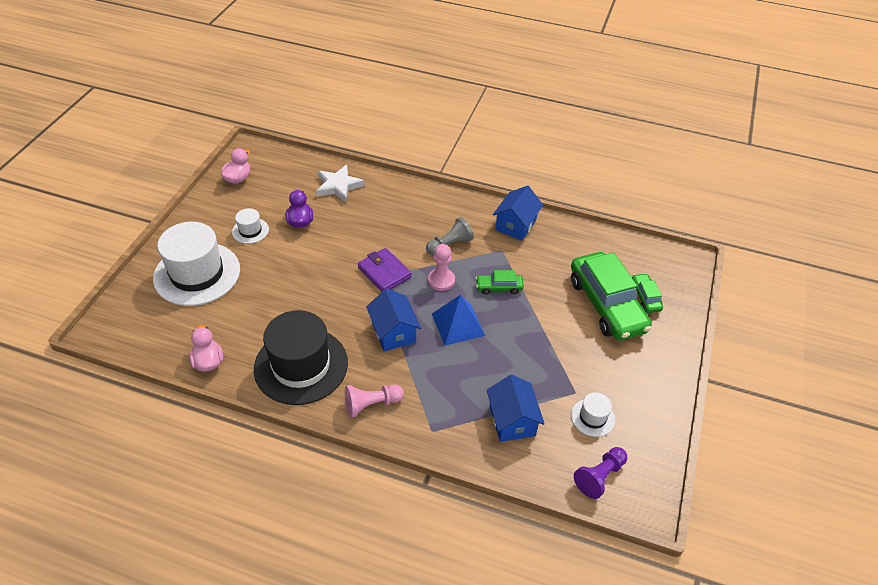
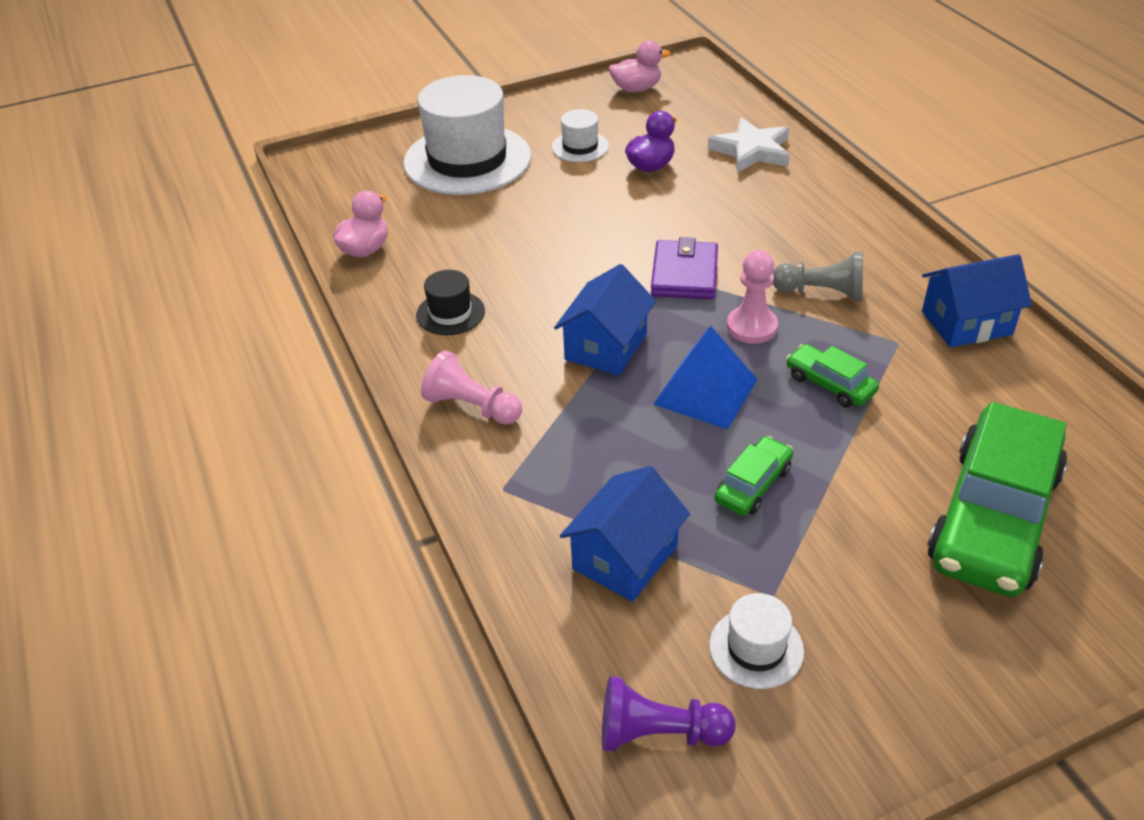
camera: 50 degrees right, 5 degrees down
black hat [254,310,348,405] -> black hat [416,270,485,335], size x0.45
green car [632,273,663,313] -> green car moved to [715,436,793,516]

